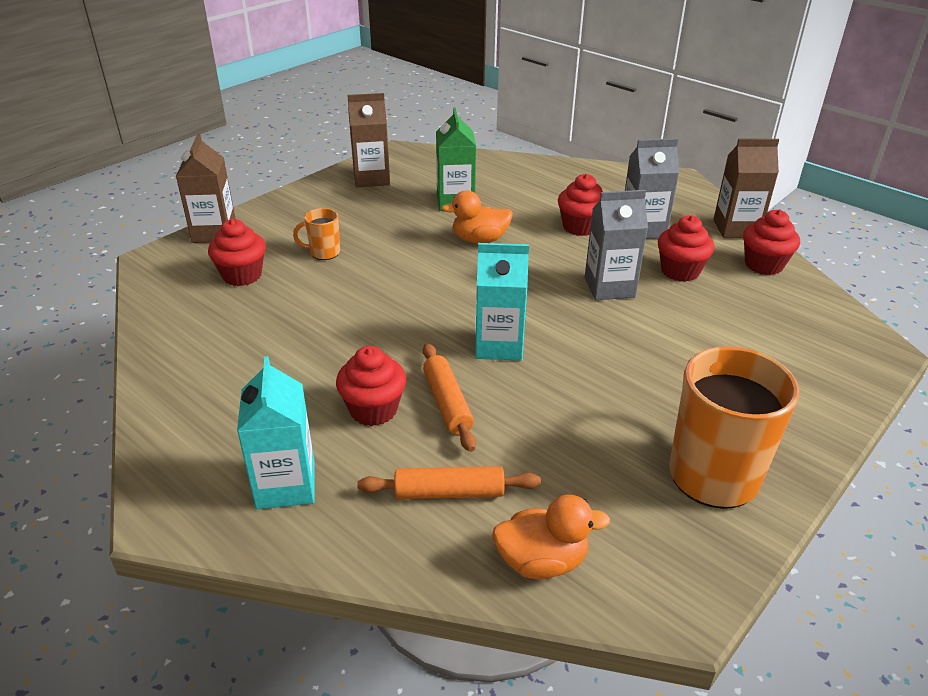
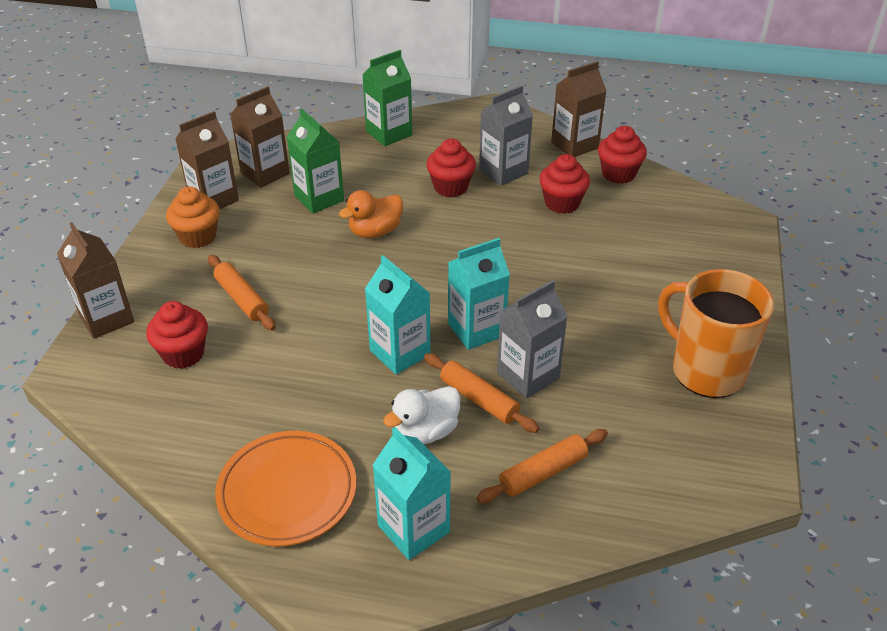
camera: 30 degrees left, 5 degrees up
orange mug [293,208,340,260] -> orange rolling pin [208,255,276,331]
red cupcake [336,346,406,426] -> white duck [383,386,461,444]
orange duck [492,495,610,579] -> none
grey carton [585,190,648,300] -> grey carton moved to [497,280,568,399]
none -> orange cupcake [166,187,220,248]
none -> orange plate [215,431,356,547]
none -> brown carton [230,86,290,188]
none -> green carton [362,50,412,146]
none -> turquoise carton [365,255,430,374]

